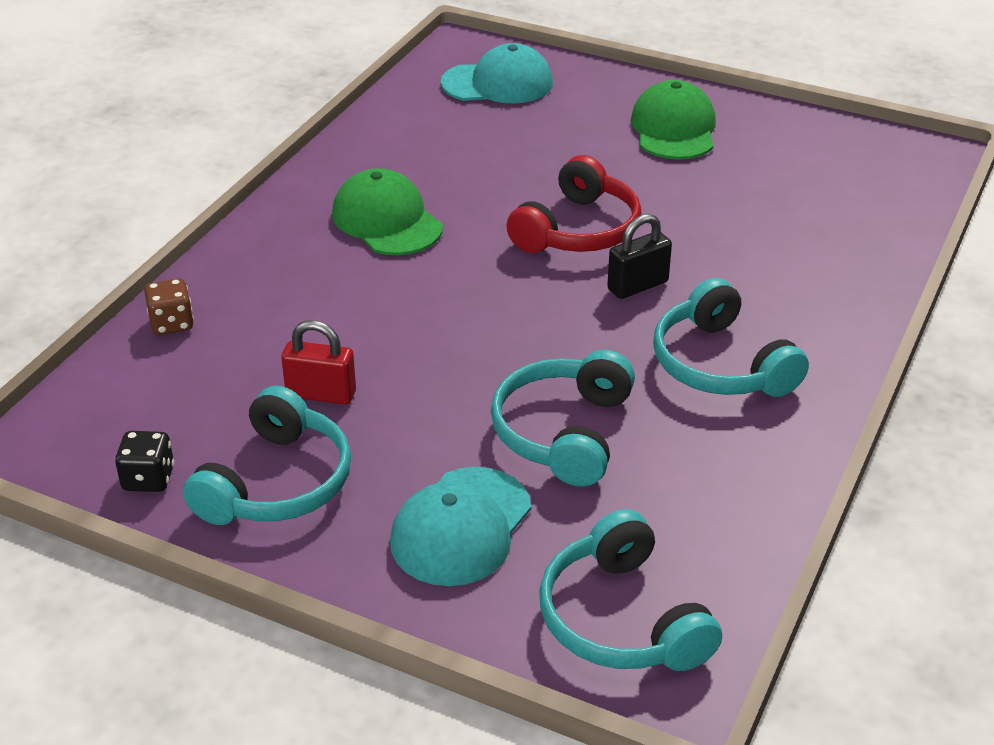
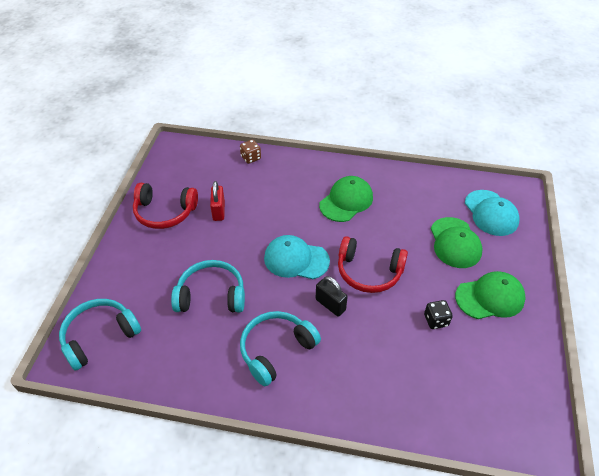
camera: 75 degrees right, 10 degrees up
black dice [115,431,174,492] -> black dice moved to [424,300,453,329]
turquoise headphones [183,386,351,525] -> red headphones [133,183,198,229]
turquoise cap [390,467,531,586] -> turquoise cap moved to [264,235,330,279]
none -> green cap [431,217,483,268]

